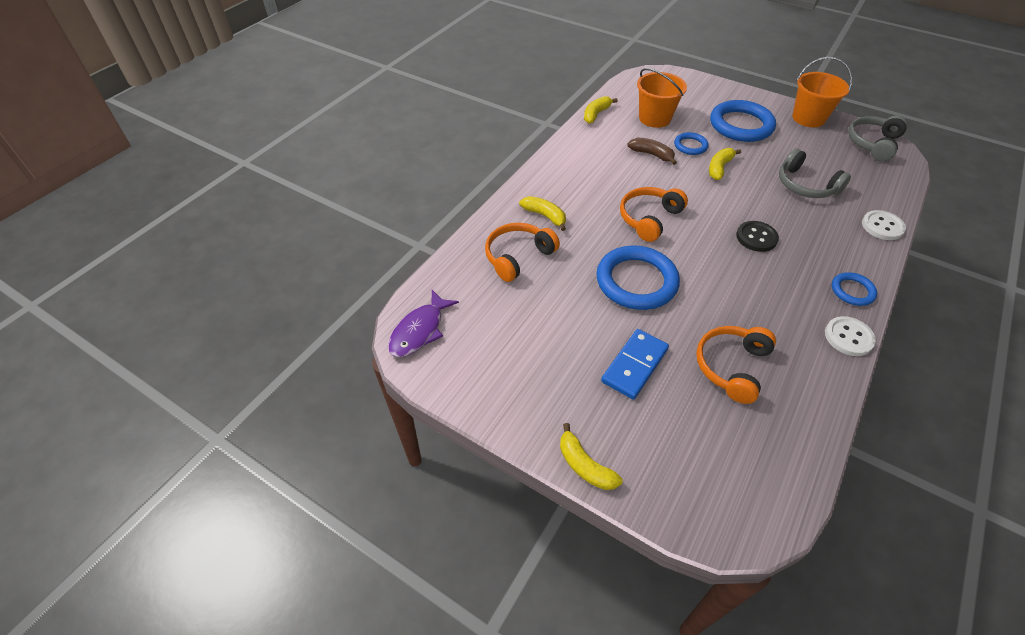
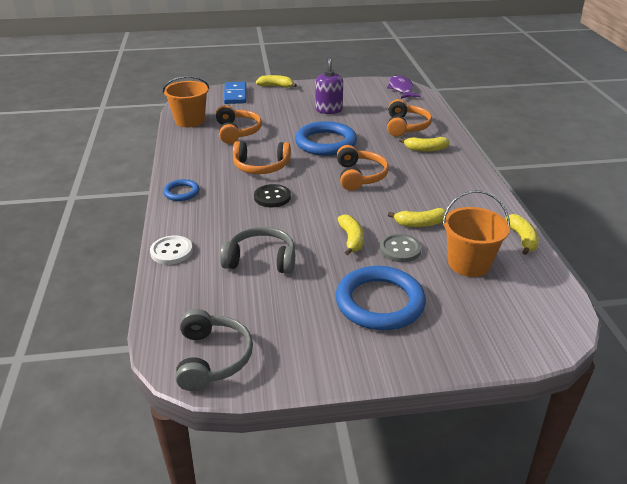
camera: 140 degrees right, 15 degrees down
blue domino [601,329,669,399] -> blue domino moved to [224,82,246,104]
brown banana [627,138,677,165] -> yellow banana [388,208,448,227]
blue ring [674,132,709,155] -> grey button [379,234,422,262]
orange bucket [792,57,852,127] -> orange bucket moved to [163,76,210,127]
white button [825,316,876,356] -> none
none -> orange headphones [233,141,291,174]
none -> purple soap dispenser [315,56,343,114]

